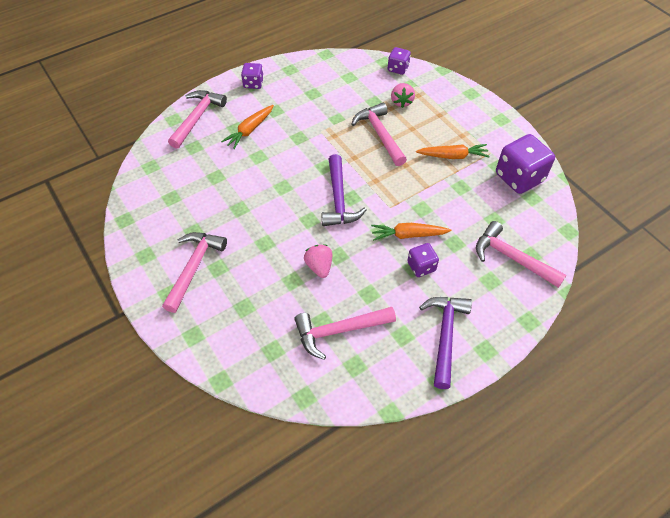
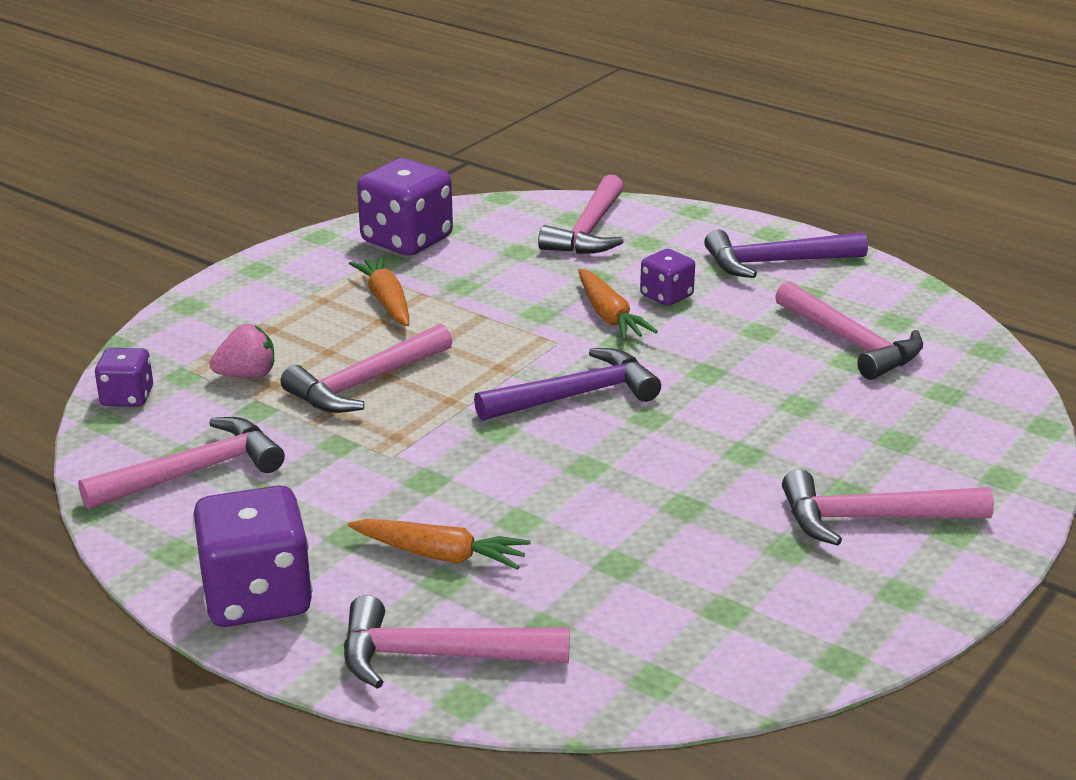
camera: 110 degrees left, 25 degrees down
purple dice [241,63,264,89] -> purple dice [193,485,312,627], size x1.84
pink strawberry [304,245,332,278] -> none
none -> pink hammer [78,417,285,510]

